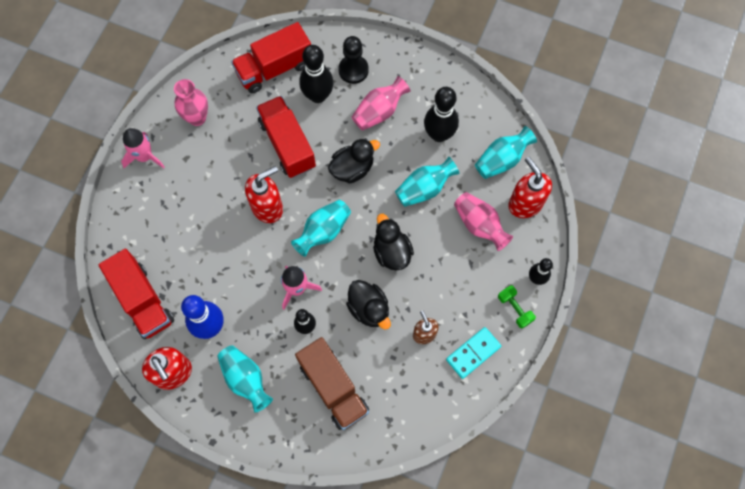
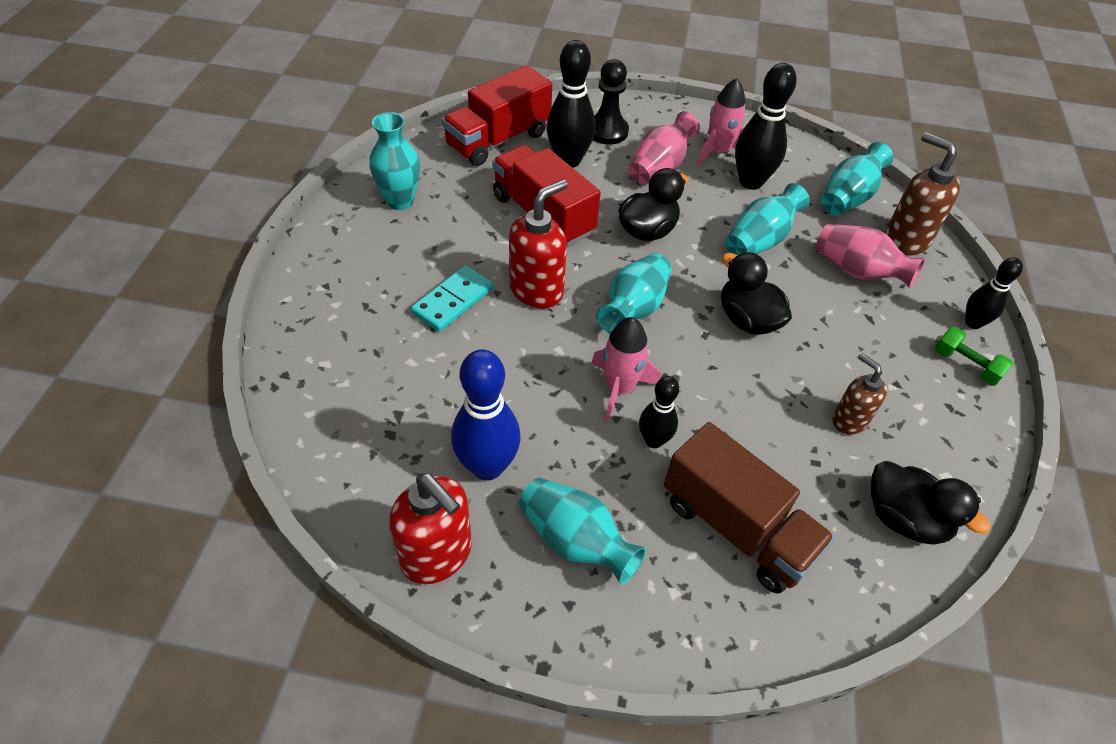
camera: 15 degrees left, 20 degrees down
red truck [98,249,174,339] -> none
pink rocket [121,128,165,168] -> pink rocket moved to [696,78,746,166]
pink vase [174,79,208,126] -> turquoise vase [369,112,420,210]
black duck [346,280,391,330] -> black duck moved to [871,461,991,545]
turquoise domino [446,327,501,379] -> turquoise domino moved to [411,265,493,332]
red soap dispenser [508,157,552,218] -> brown soap dispenser [885,132,960,256]

